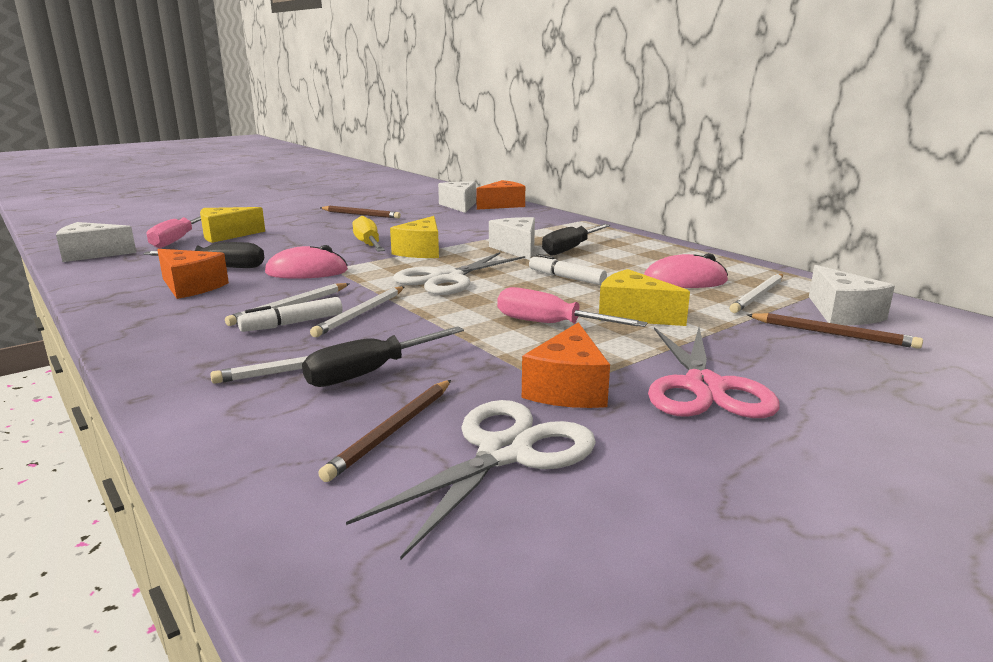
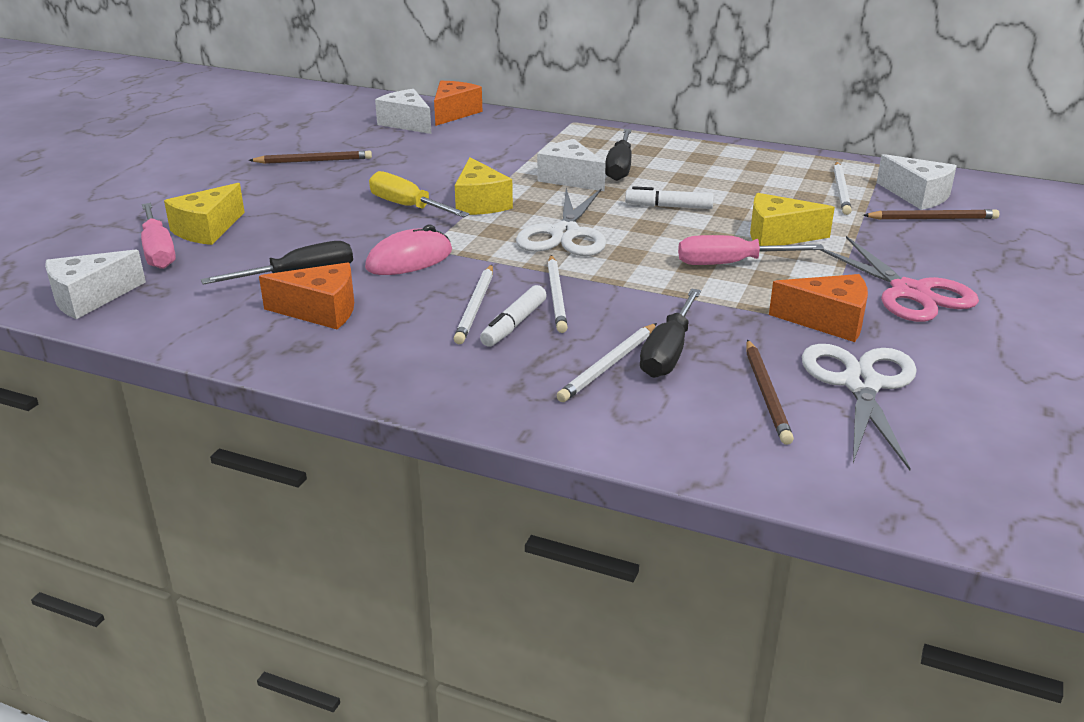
camera: 30 degrees left, 10 degrees up
orange cheese [522,322,610,408] -> orange cheese turned 60 degrees counterclockwise [769,274,868,342]
pink mouse [644,253,728,288] -> none

